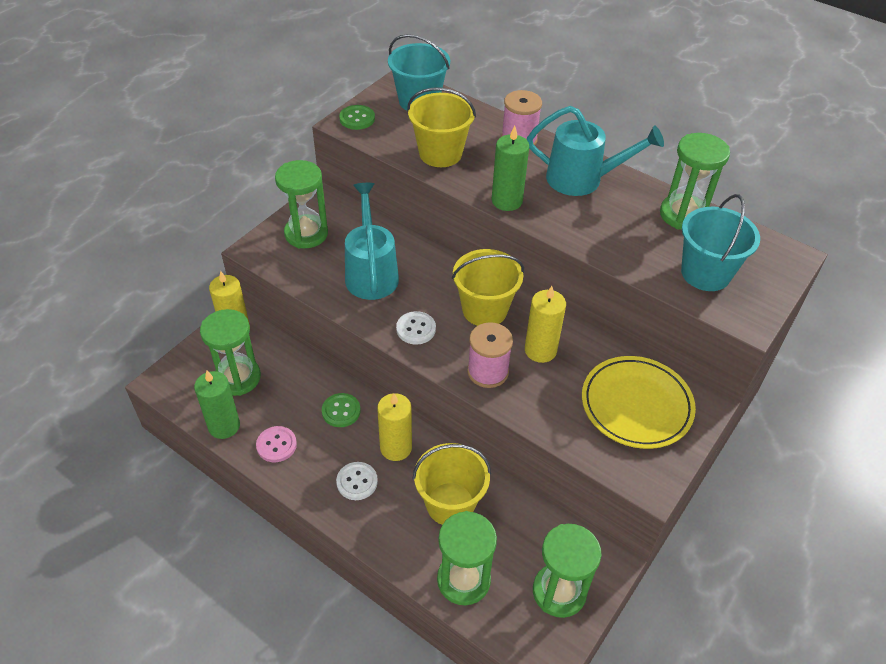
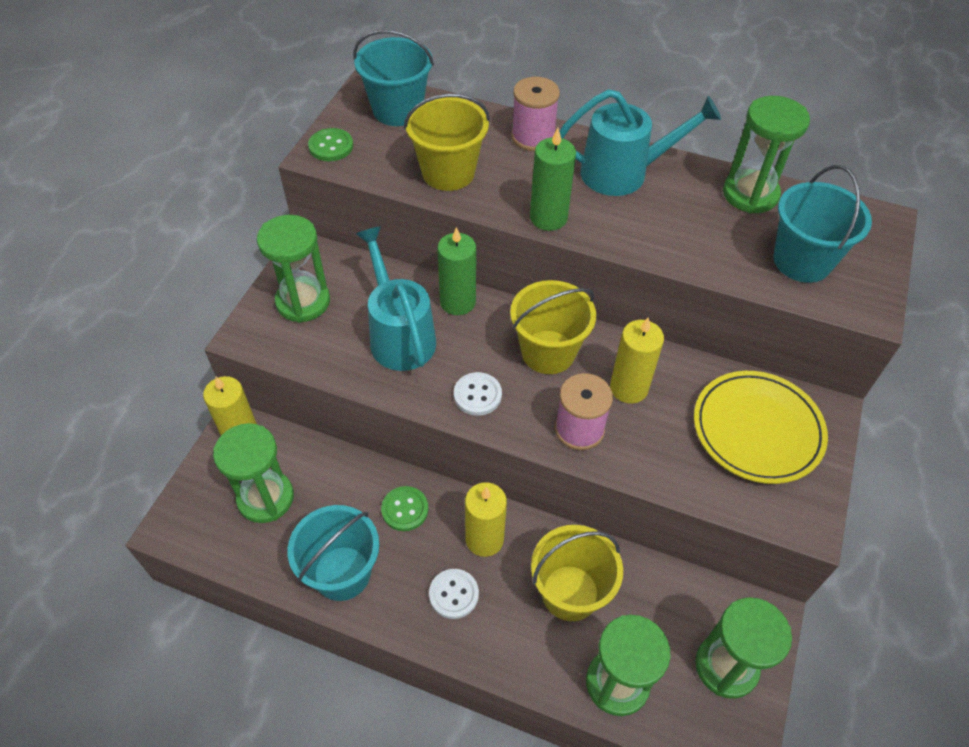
camera: 15 degrees left, 5 degrees up
green candle [194,370,240,439] -> green candle moved to [437,227,476,315]
pink button [256,426,297,462] -> turquoise bucket [287,505,379,601]

